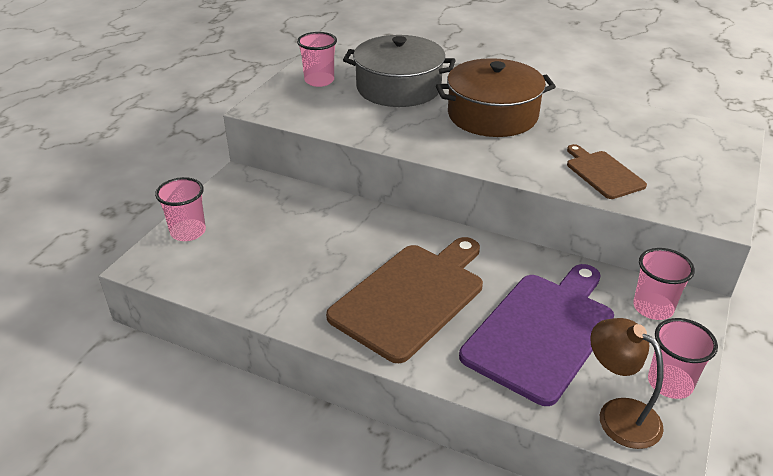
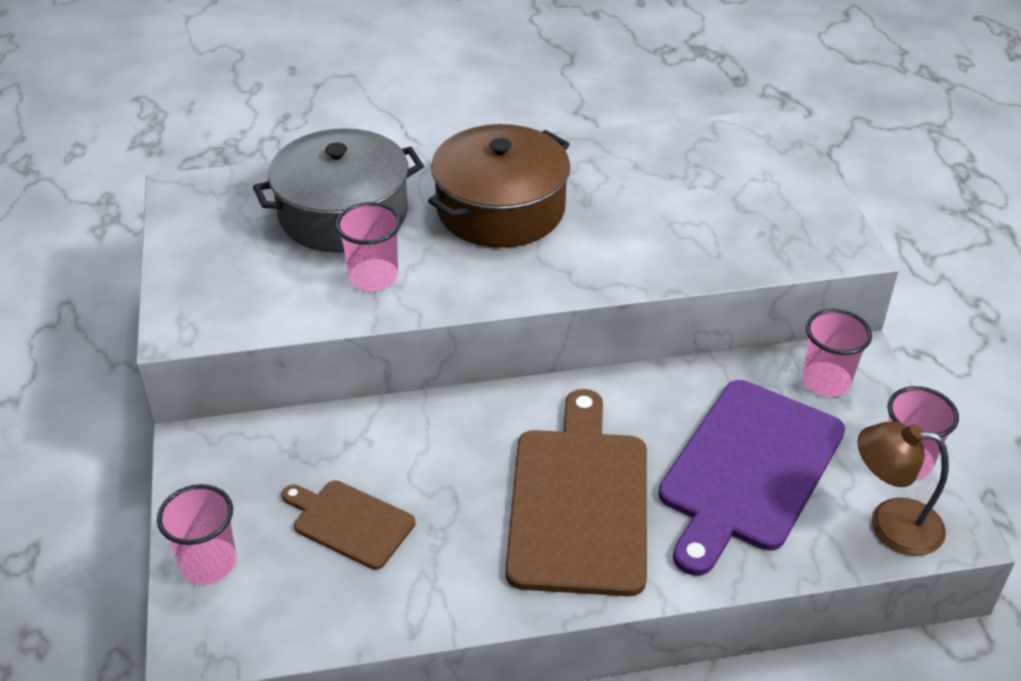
camera: 35 degrees left, 5 degrees up
pink cup [297,32,337,87] -> pink cup moved to [335,202,401,291]
purple cutting board [459,264,614,406] -> purple cutting board turned 150 degrees counterclockwise [658,380,845,576]
brown cutting board [567,144,647,199] -> brown cutting board moved to [282,480,415,570]

